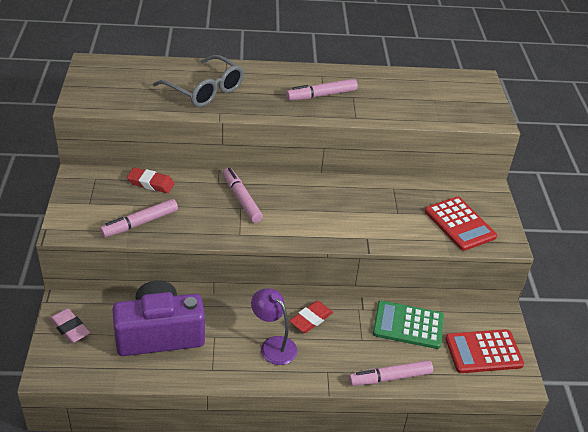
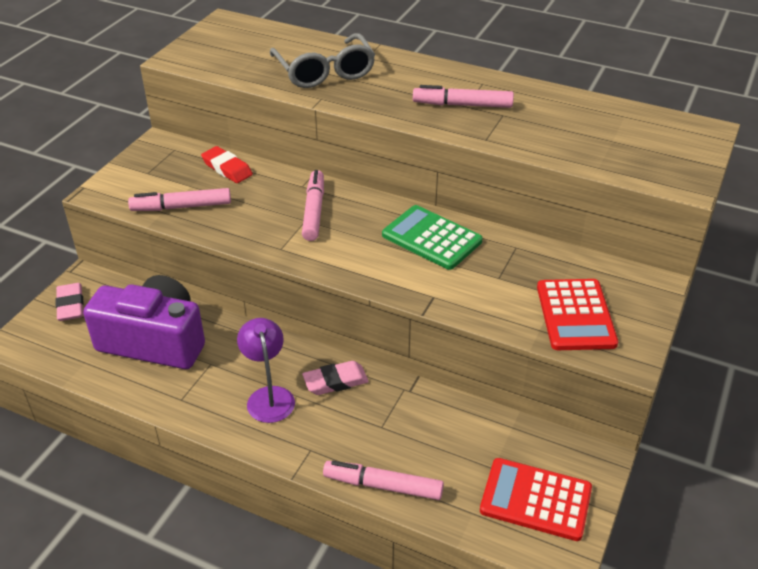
camera: 30 degrees right, 0 degrees up
red eraser [289,301,333,333] -> pink eraser [302,361,369,395]
green calculator [373,300,444,349] -> green calculator moved to [382,205,483,270]

